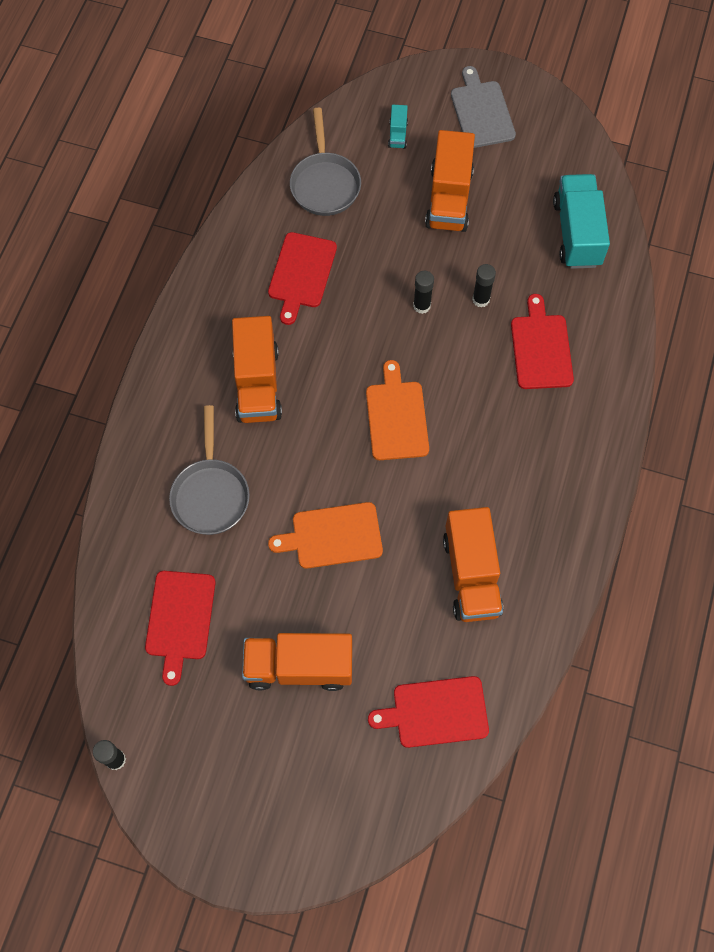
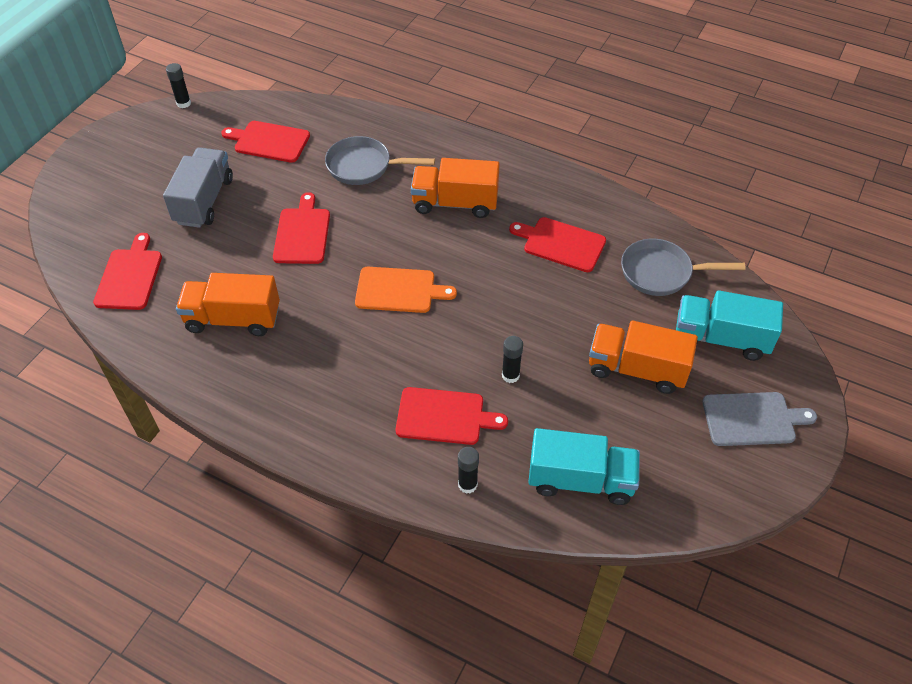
camera: 100 degrees right, 15 degrees down
orange truck [242,633,352,691] -> grey truck [163,147,233,228]
orange cutting board [268,502,383,569] -> red cutting board [273,192,330,264]
turquoise truck [388,105,408,149] -> turquoise truck [676,290,783,361], size x2.22
black glue stick [413,270,434,314] -> black glue stick moved to [458,447,479,494]

